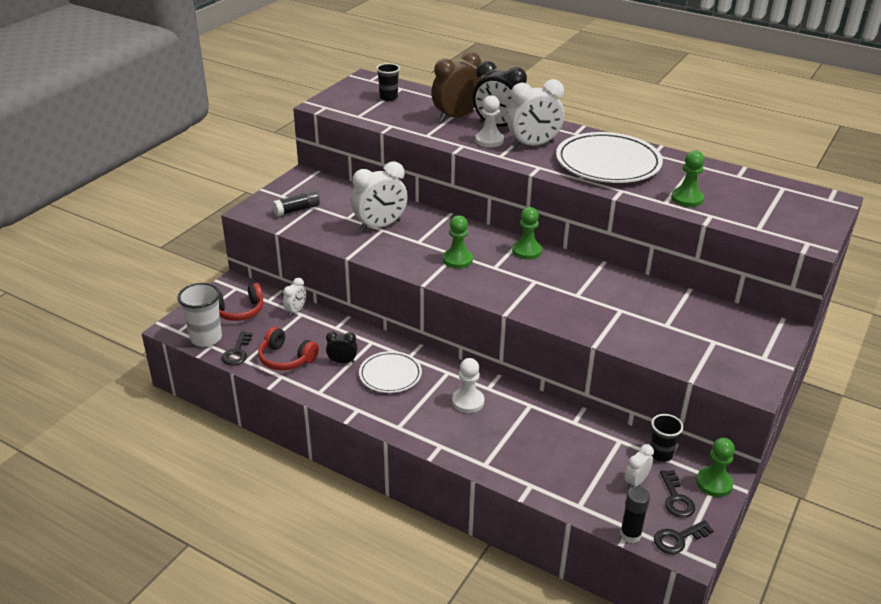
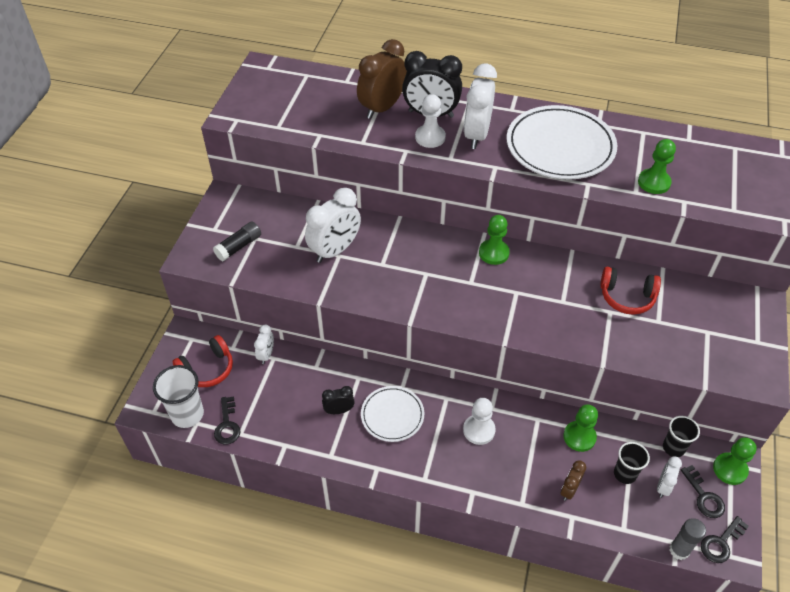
camera: 15 degrees left, 15 degrees up
red headphones [258,327,319,371] -> red headphones moved to [600,267,661,315]
black cup [376,63,400,101] -> black cup moved to [614,442,650,484]
green pawn [443,215,473,269] -> green pawn moved to [563,404,598,452]
white clock [507,79,564,148] -> white clock turned 135 degrees clockwise [464,63,497,149]
black glue stick [620,486,650,543] -> grey glue stick [669,518,706,560]
none -> brown clock [561,460,586,501]

